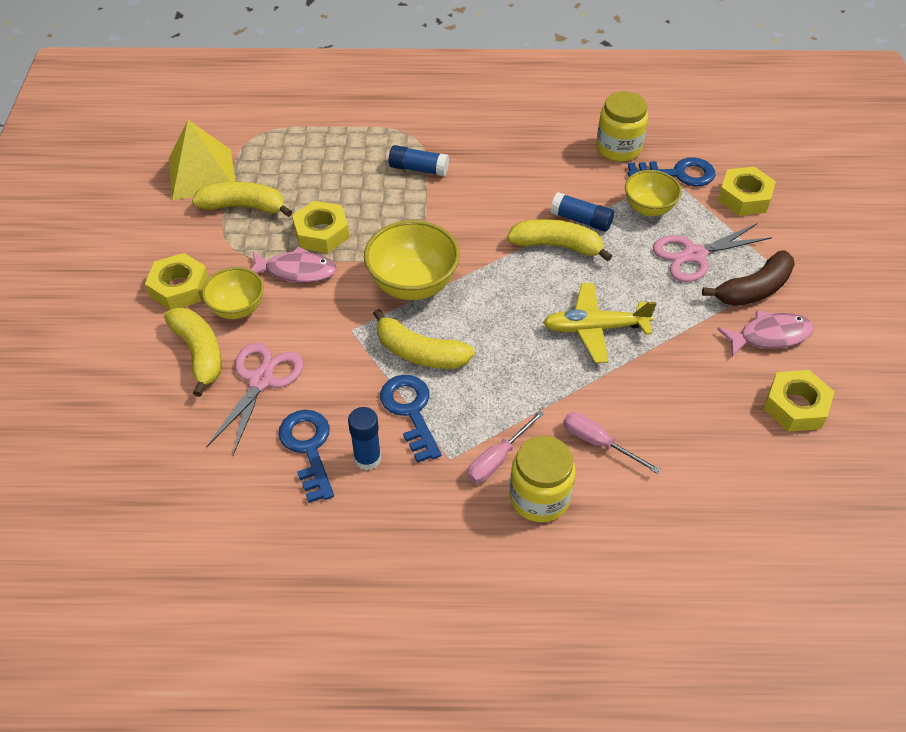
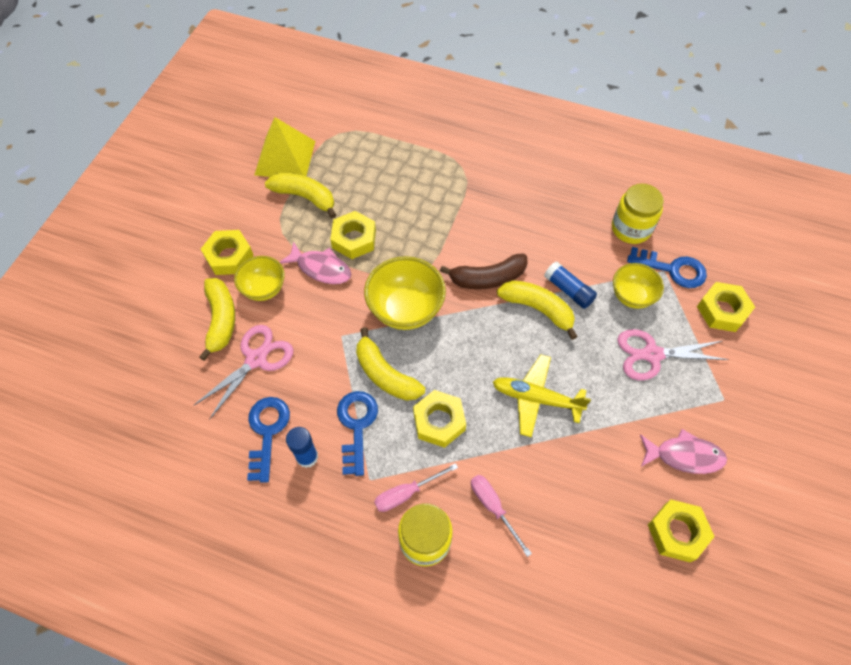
camera: 20 degrees right, 10 degrees up
blue glue stick [389,145,449,176] -> none
brown banana [702,250,795,306] -> brown banana moved to [440,254,528,289]
none -> yellow nut [413,390,466,448]

